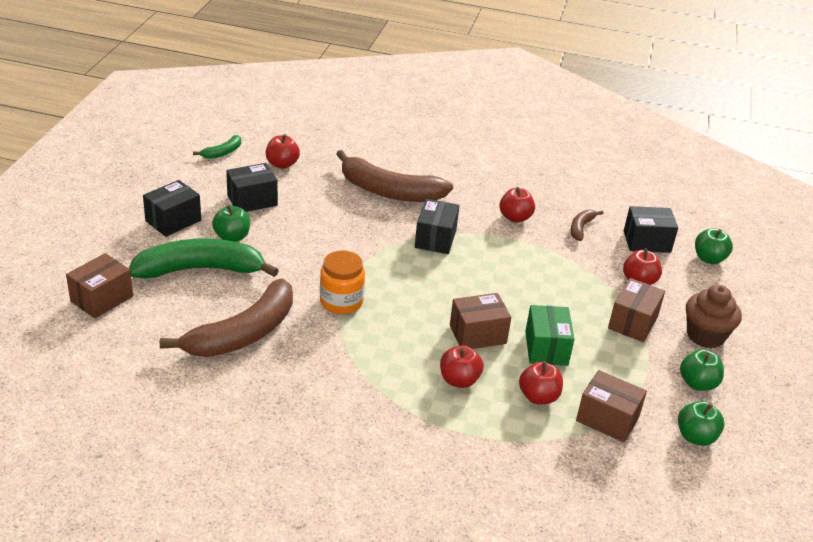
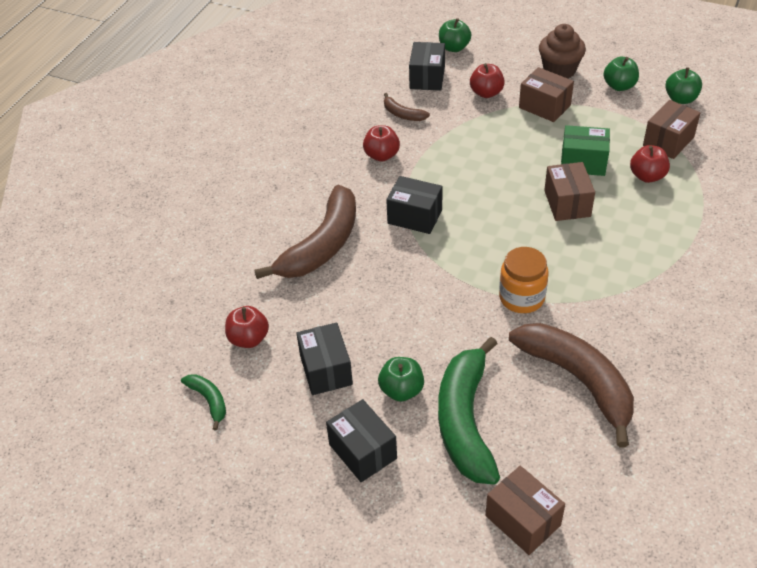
camera: 75 degrees left, 10 degrees up
red apple [440,345,483,388] -> none

